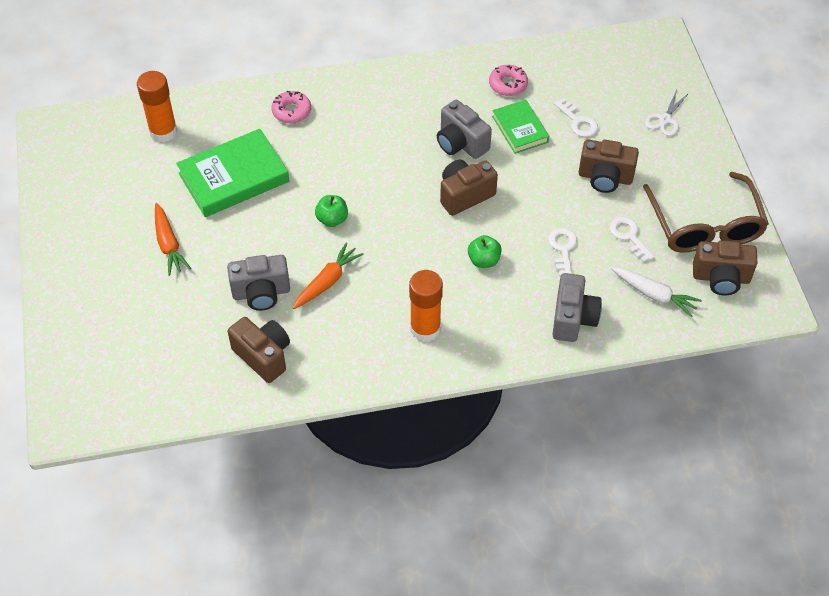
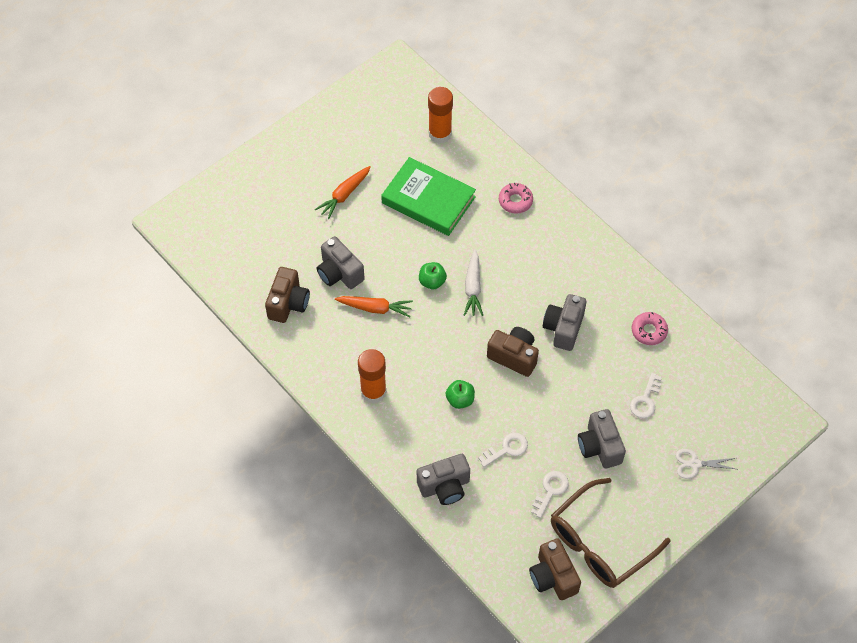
camera: 60 degrees right, 5 degrees up
green book [492,100,549,154] -> none
brown camera [579,139,639,193] -> grey camera [578,409,626,468]
white carrot [611,267,702,317] -> white carrot moved to [464,249,483,316]

